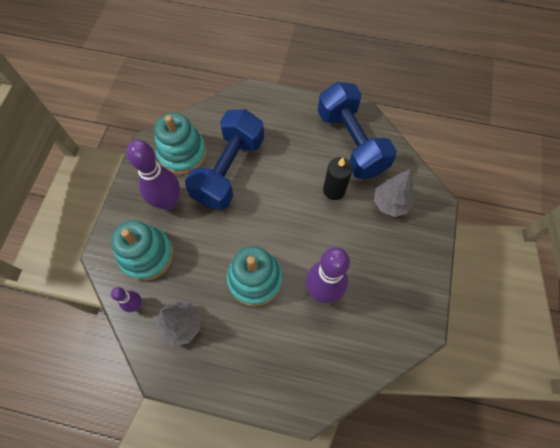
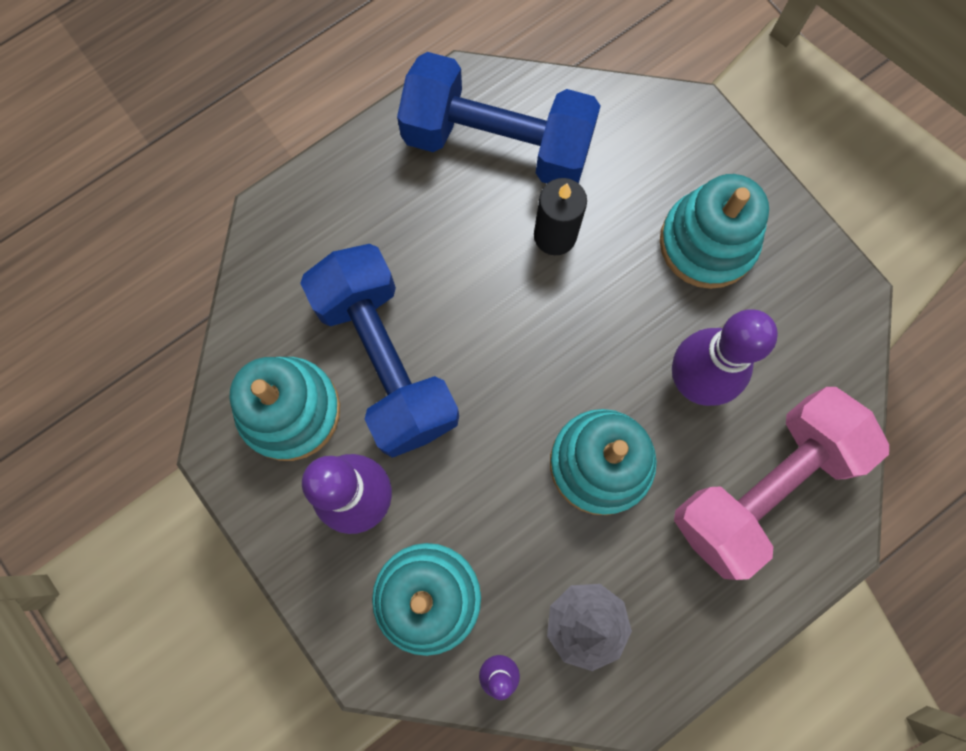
camera: 50 degrees left, 10 degrees up
grey tree [374,169,414,217] -> none
none -> turquoise stacking toy [660,174,769,289]
none -> pink dumbbell [674,387,889,580]

